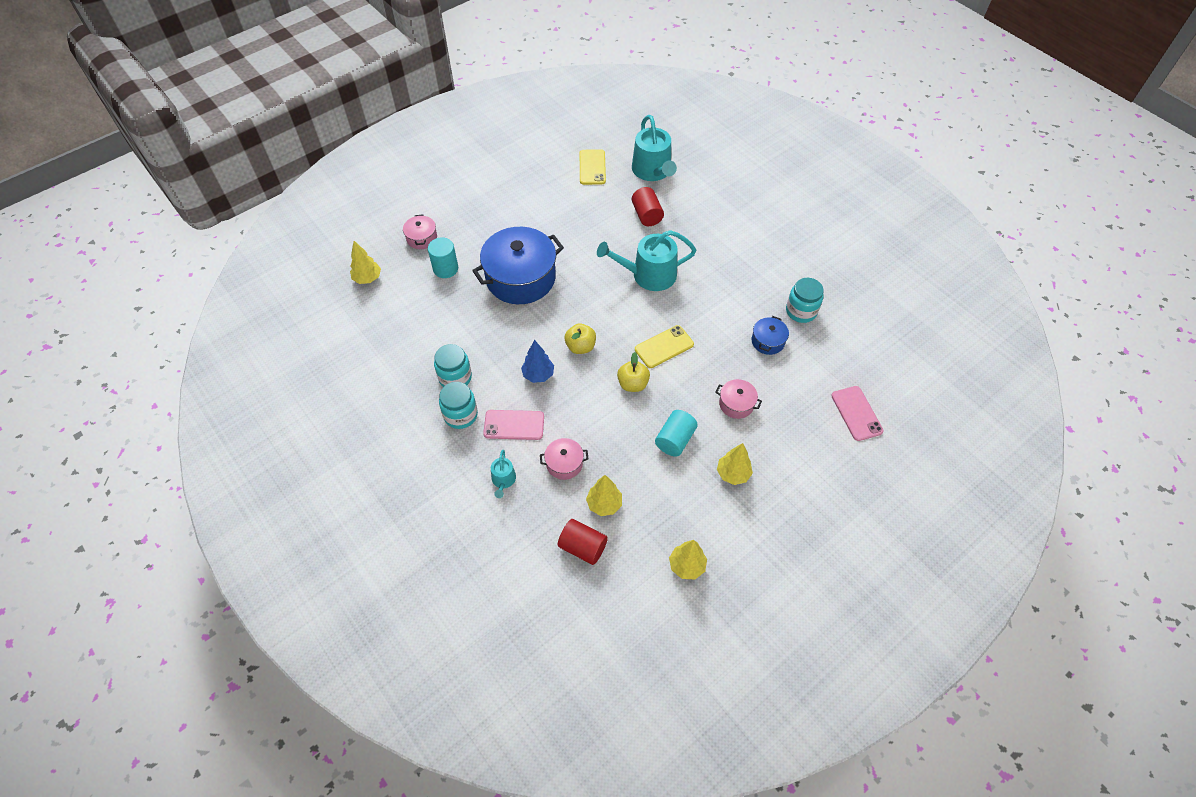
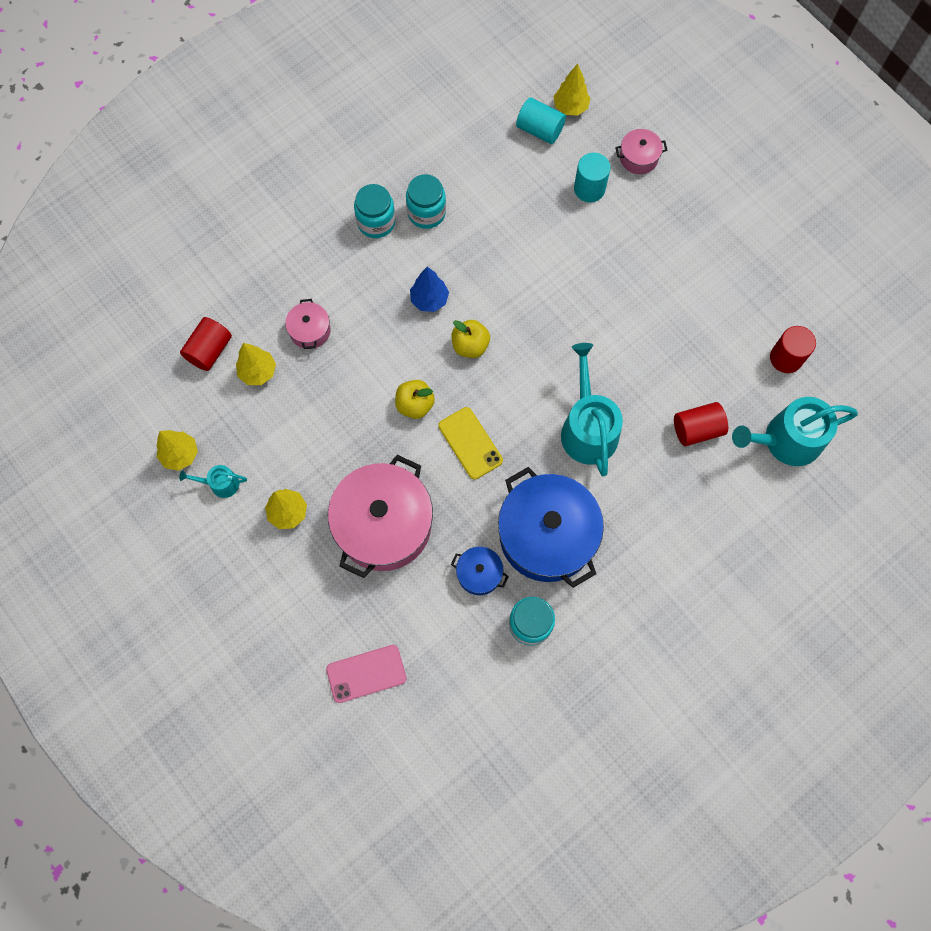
camera: 90 degrees right, 15 degrees up
blue pot [472,227,564,304] -> blue pot moved to [498,467,604,588]
pink phone [483,410,544,440] -> none
turquoise watering can [491,450,516,498] -> turquoise watering can moved to [179,465,247,498]
yellow phone [580,149,606,185] -> red cylinder [770,326,816,373]
turquoise cylinder [655,410,698,457] -> turquoise cylinder moved to [516,98,566,144]
pink pot [716,379,762,419] -> pink pot [328,455,433,578], size x2.20

